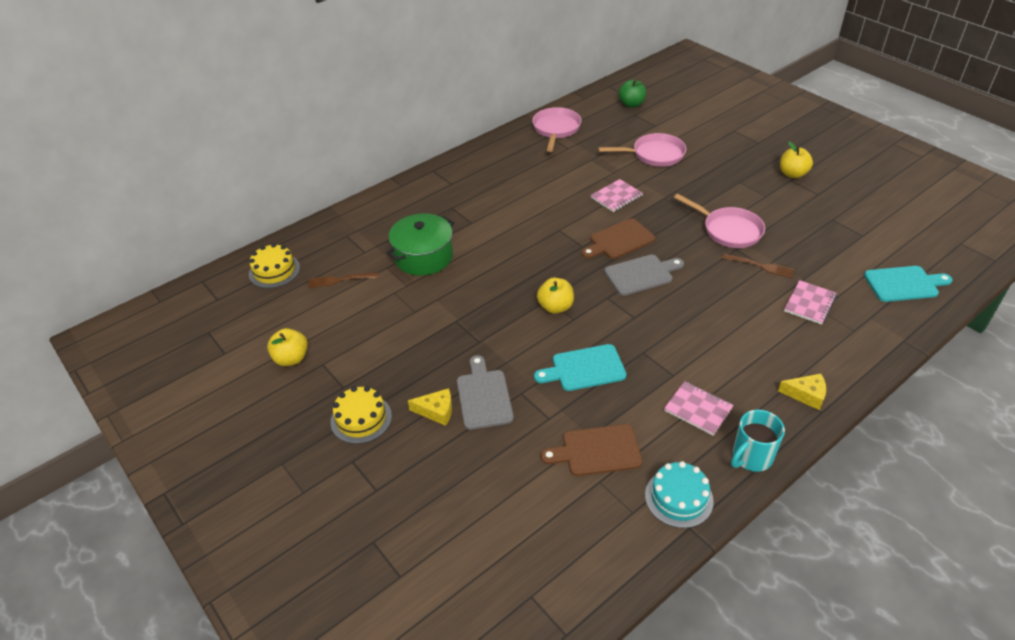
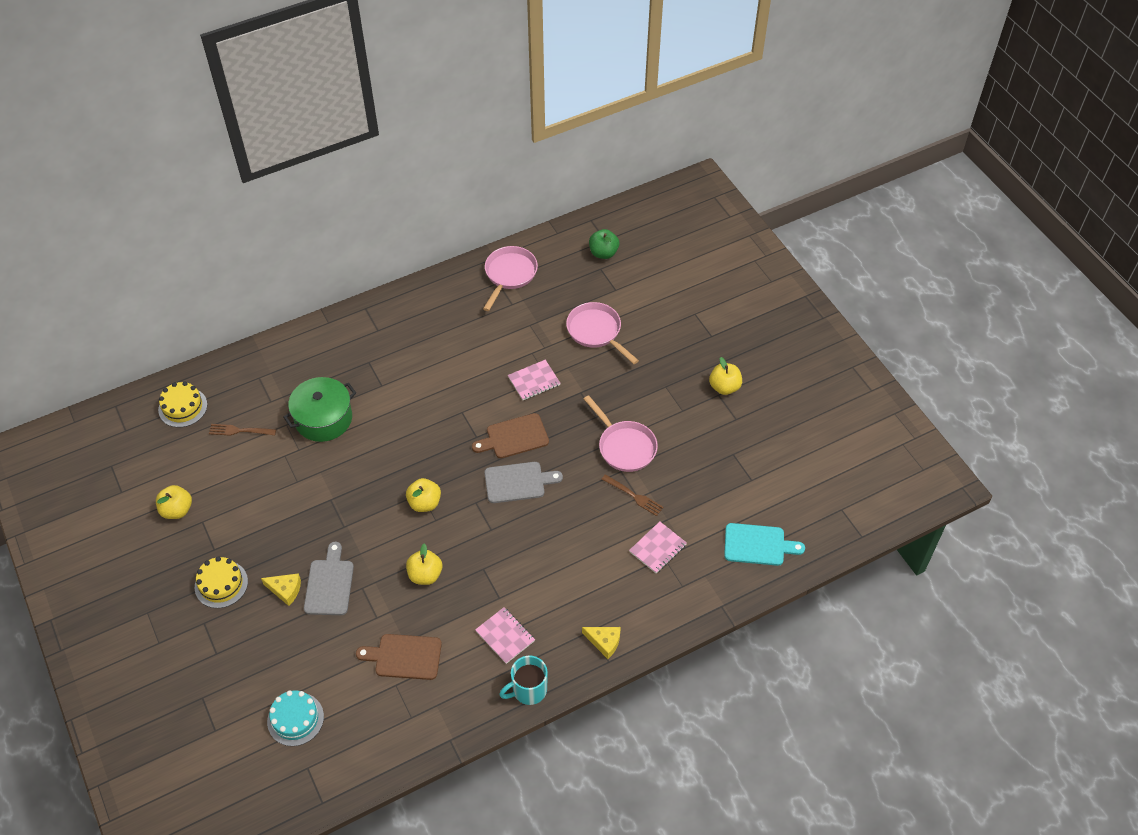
camera: 10 degrees right, 10 degrees up
turquoise cutting board [534,344,627,391] -> yellow apple [406,544,442,585]
pink pan [598,133,686,167] -> pink pan turned 135 degrees counterclockwise [566,302,639,364]
turquoise cake [645,461,714,528] -> turquoise cake moved to [267,690,324,746]

